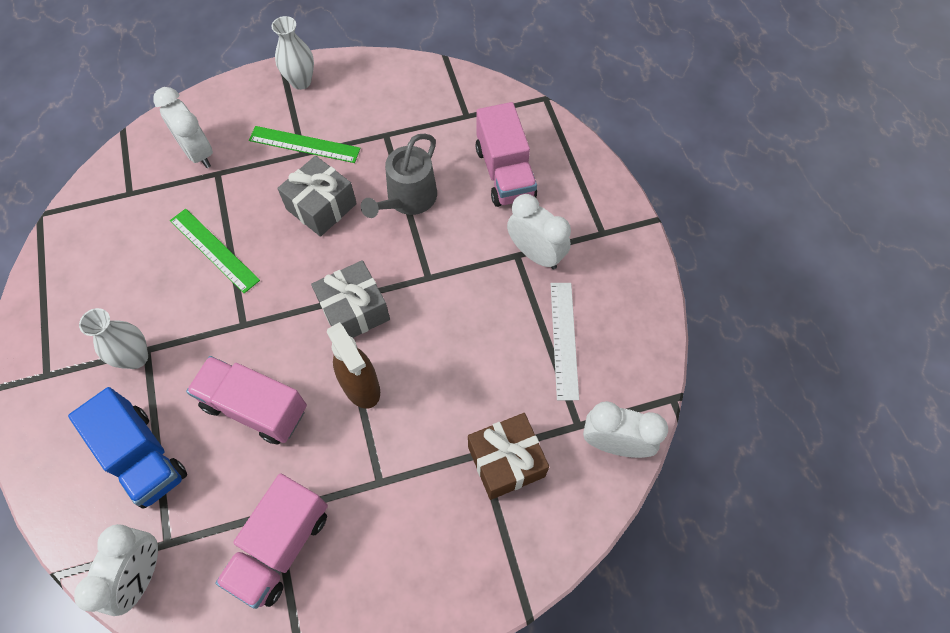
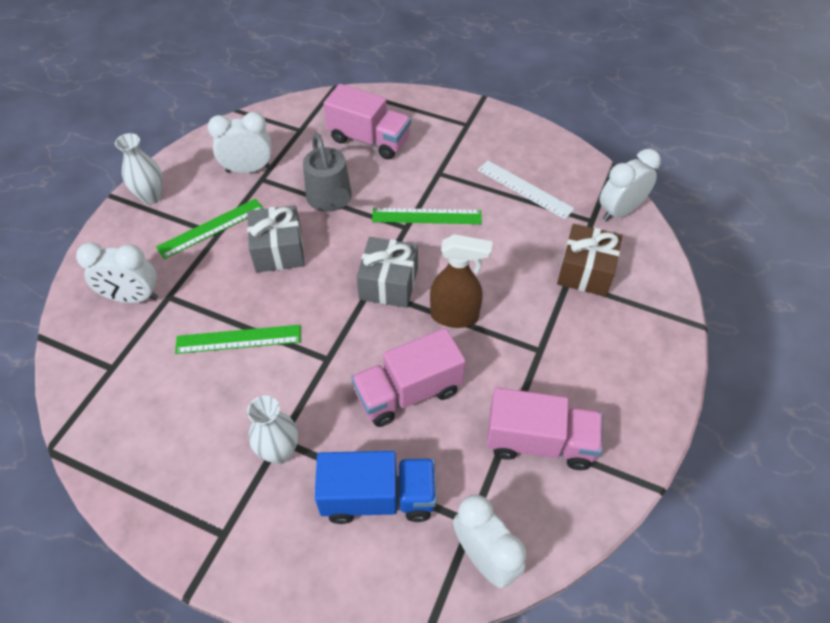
camera: 50 degrees left, 10 degrees down
pink truck [215,473,328,609] -> pink truck turned 60 degrees counterclockwise [486,387,603,470]
white clock [507,194,571,269] -> white clock moved to [208,112,272,173]
none -> green ruler [372,208,482,224]

